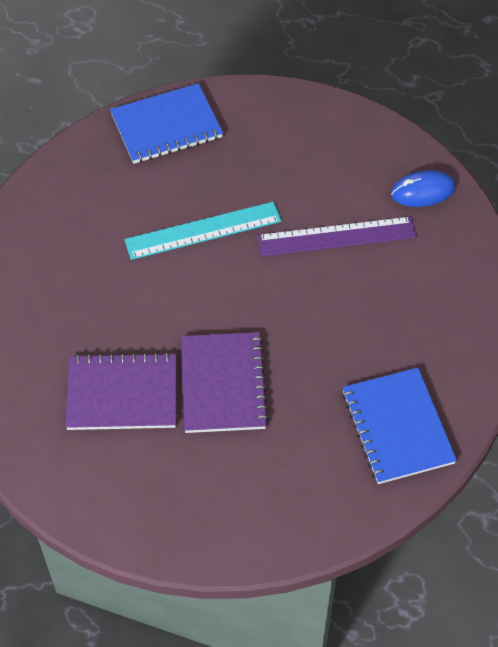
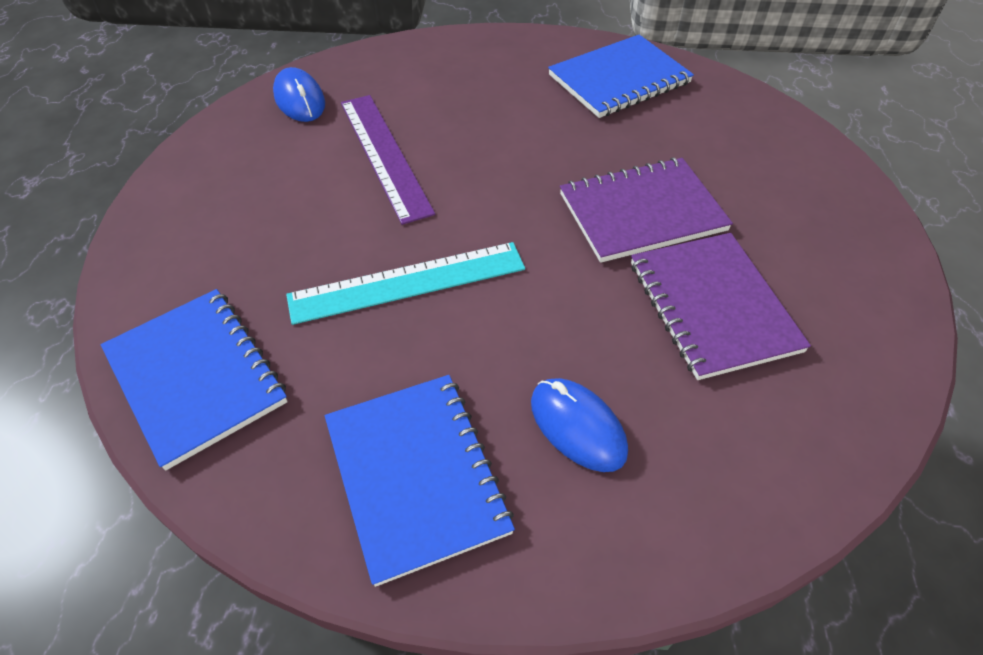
camera: 105 degrees left, 5 degrees down
turquoise ruler [124,202,281,260] -> turquoise ruler turned 75 degrees counterclockwise [286,242,525,325]
none -> blue notebook [325,375,515,587]
none -> blue mouse [531,378,628,472]

